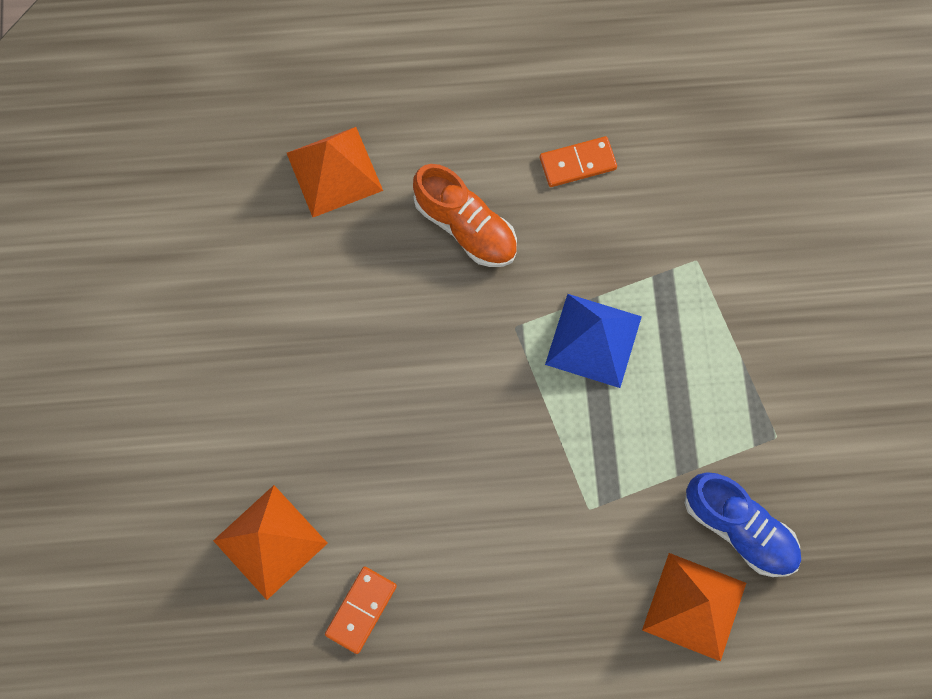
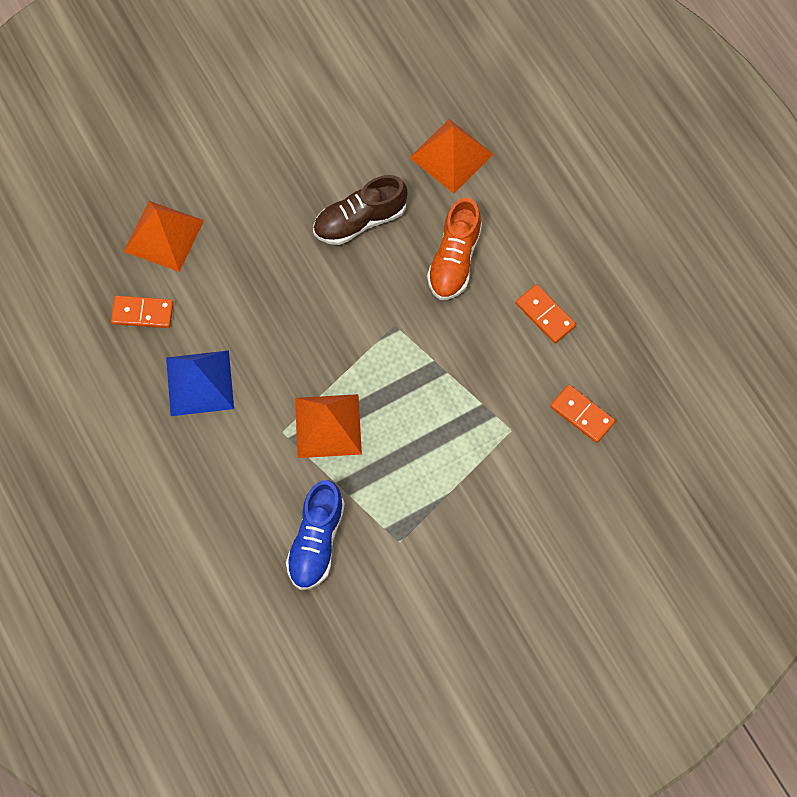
camera: 65 degrees right, 5 degrees down
blue pyramid [545,294,642,388] -> blue pyramid moved to [166,350,234,416]
orange pyramid [642,553,746,662] -> orange pyramid moved to [295,394,362,458]
none -> brown shoe [313,175,408,245]
none -> orange domino [550,385,615,443]

